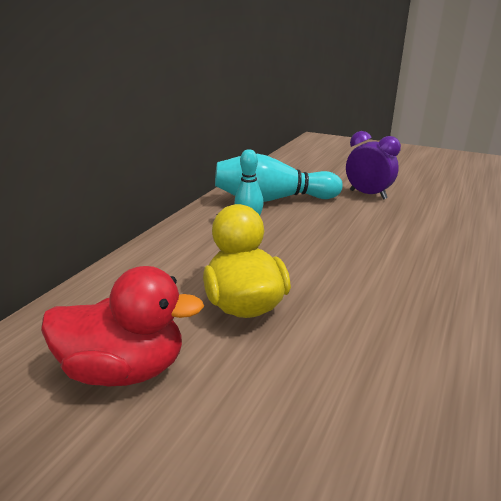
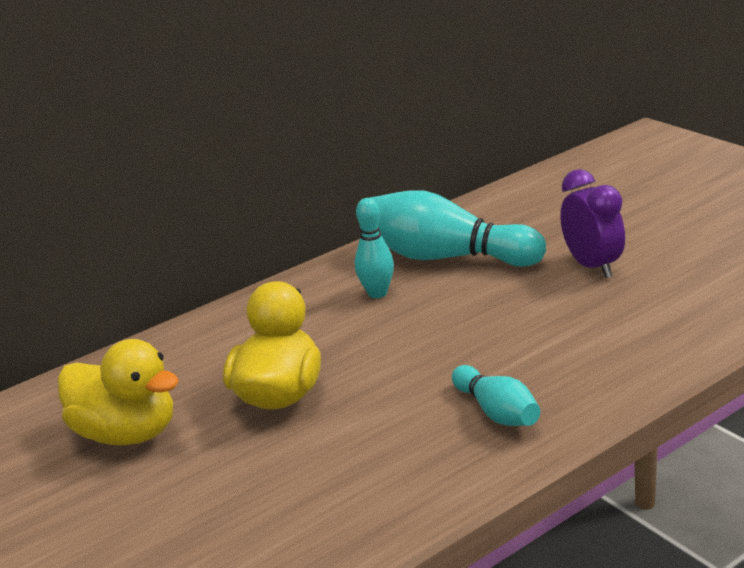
camera: 30 degrees right, 0 degrees up
red duck [41,266,204,386] -> yellow duck [58,339,179,445]
none -> turquoise bowling pin [452,365,540,426]

